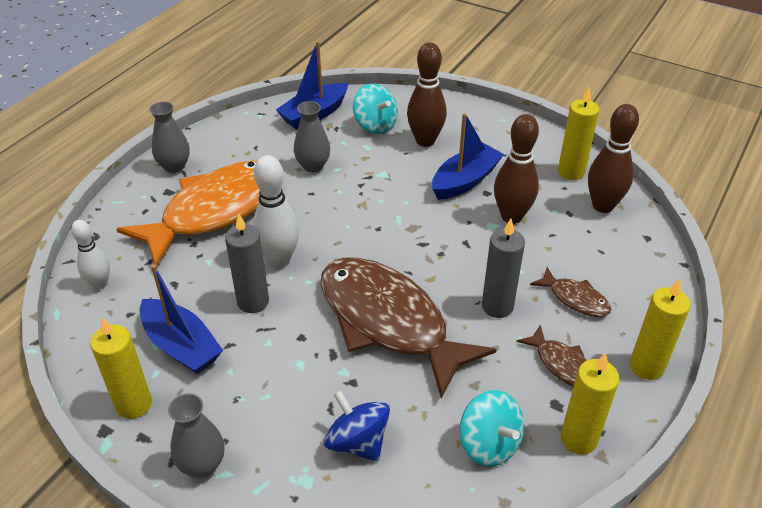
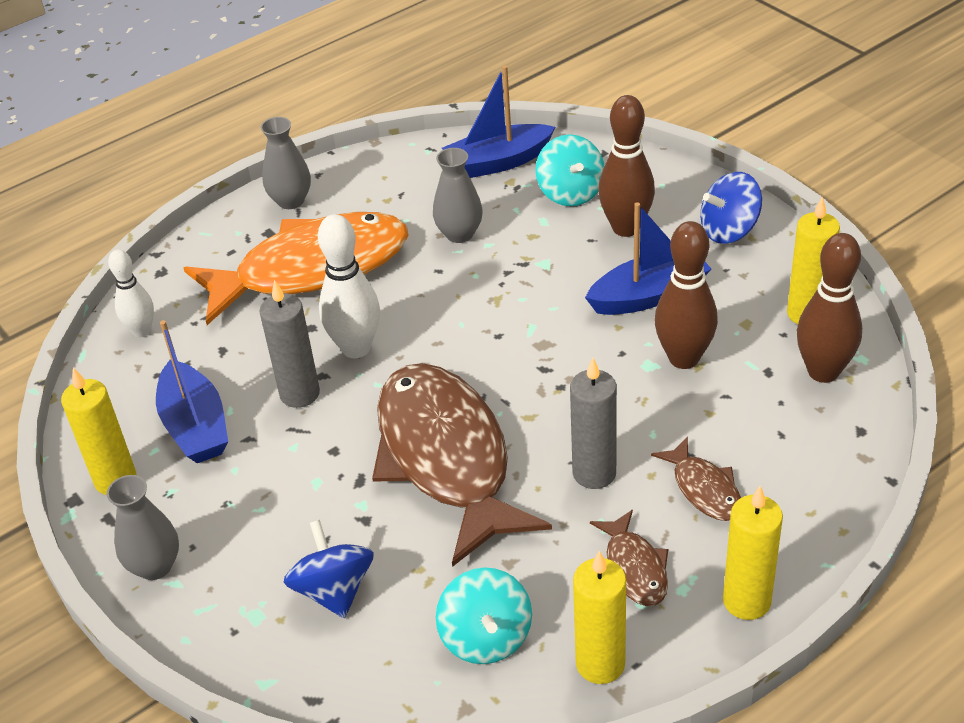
camera: 25 degrees right, 0 degrees up
none -> blue spinning top [700,172,762,244]

